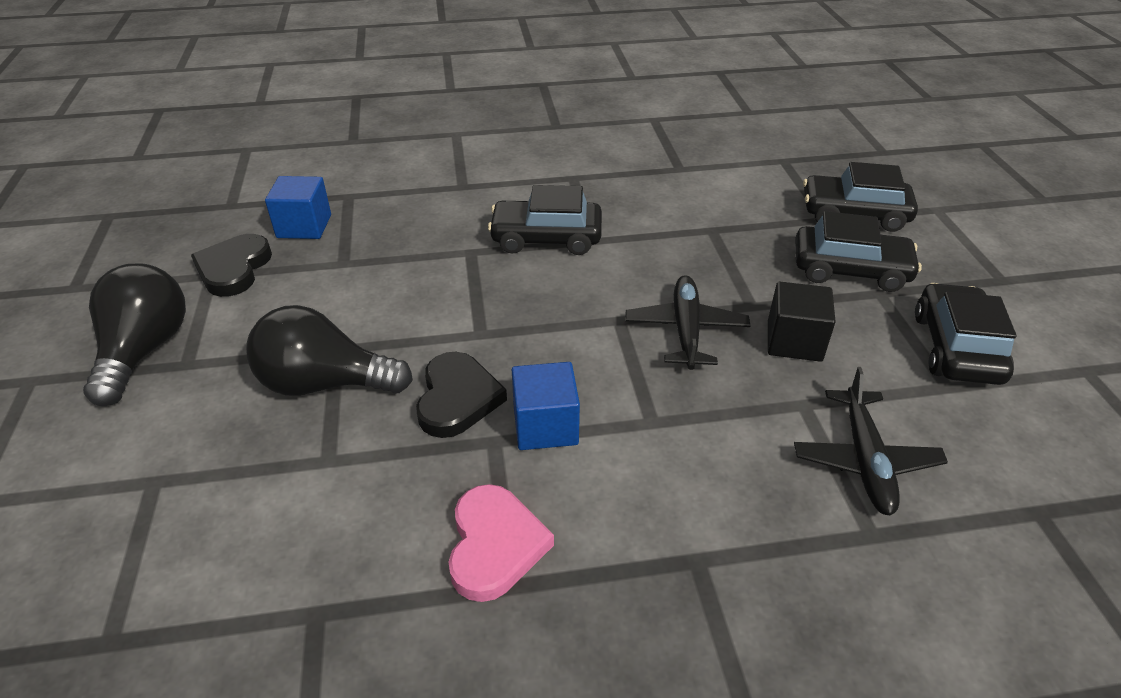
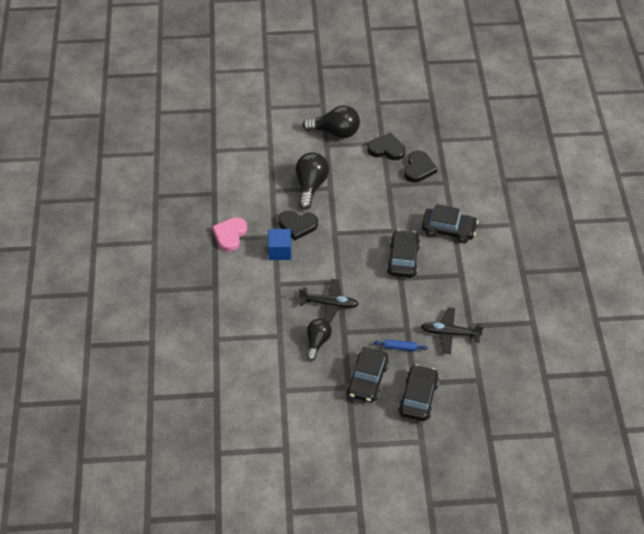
camera: 95 degrees right, 10 degrees up
blue cube [265,176,331,239] -> black heart [404,150,437,183]
pink heart [449,484,554,602] -> pink heart turned 105 degrees clockwise [212,217,247,252]
black cube [768,282,836,362] -> black light bulb [307,319,332,361]
black plane [794,367,948,516] -> black plane moved to [420,307,484,354]
black car [915,283,1017,385] -> black car moved to [422,204,478,243]
none -> blue rolling pin [374,339,428,351]

